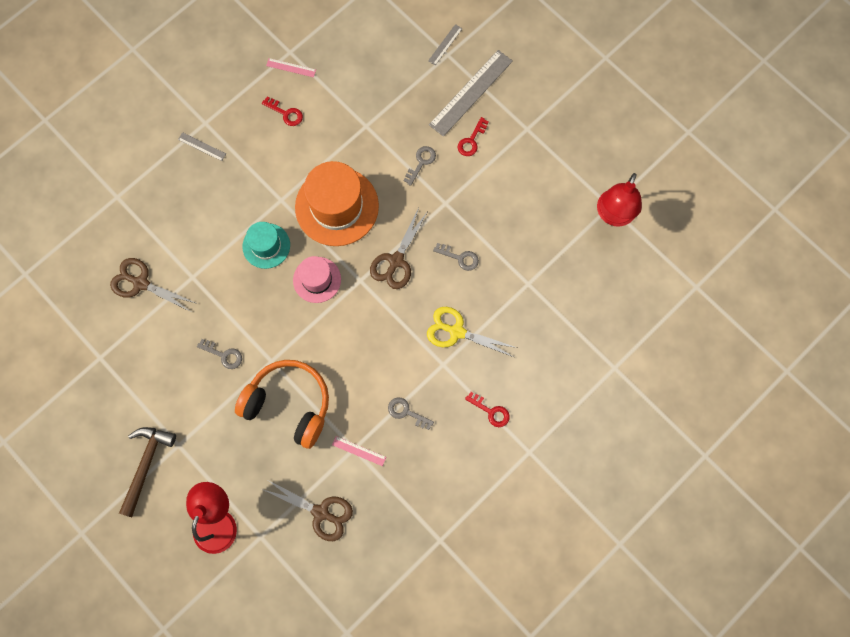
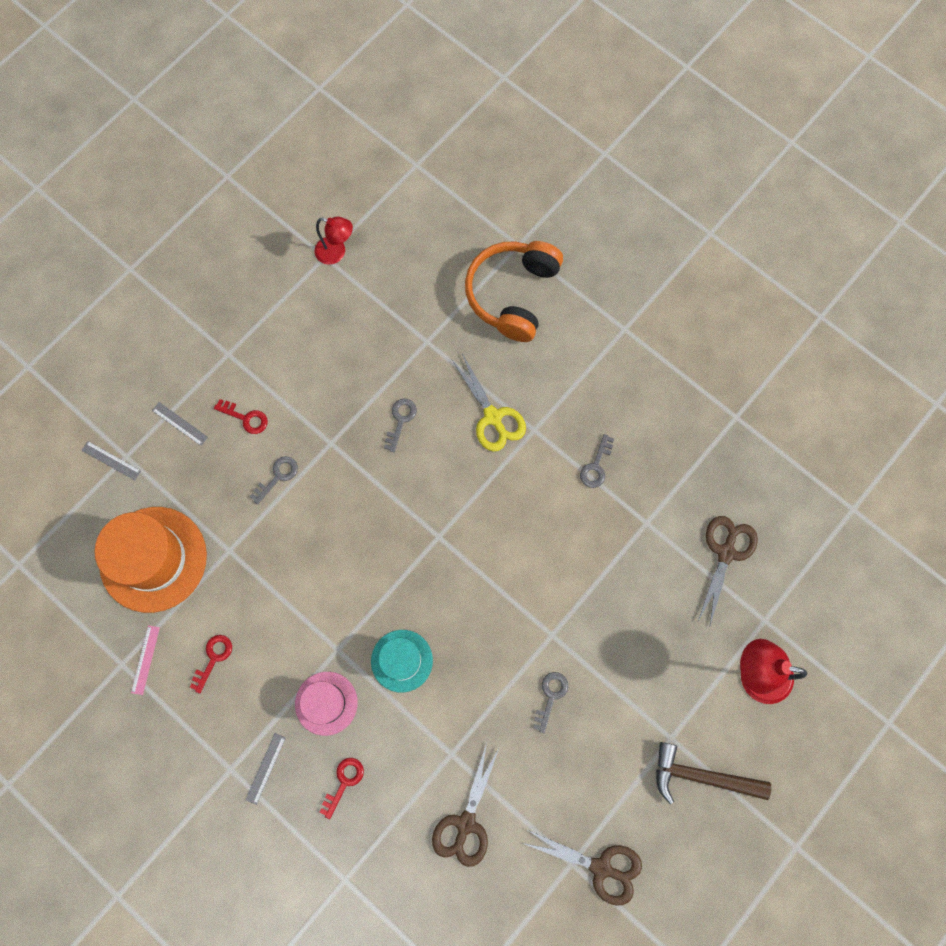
camera: 95 degrees left, 0 degrees up
orange headphones [235,360,329,449] -> orange headphones moved to [465,241,563,342]
pink hat [293,256,341,303] -> pink hat moved to [295,672,358,736]
orange hat [295,161,379,246] -> orange hat moved to [95,507,207,613]
pink ruler [332,436,386,466] -> none
brown scissors [370,208,428,289] -> brown scissors moved to [523,829,642,906]
grey key [403,146,436,186] -> grey key turned 105 degrees clockwise [250,456,298,505]
yellow scissors [427,307,517,357] -> yellow scissors turned 45 degrees counterclockwise [451,354,526,452]
grey ruler [429,50,513,137] -> grey ruler [152,402,208,446], size x0.46
red key [465,392,510,427] -> red key moved to [320,758,364,819]
red lamp [597,173,642,226] -> red lamp [315,217,353,265], size x0.65

